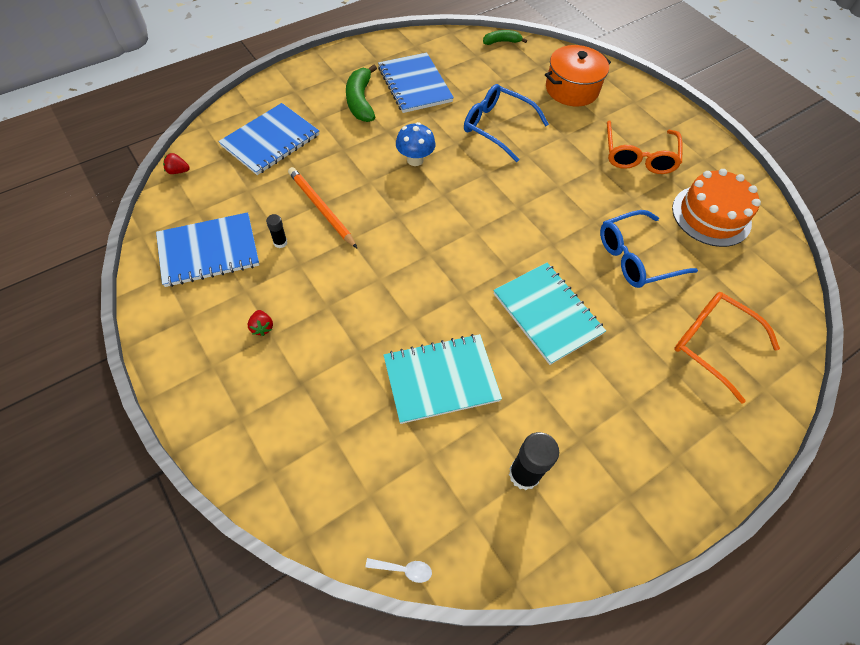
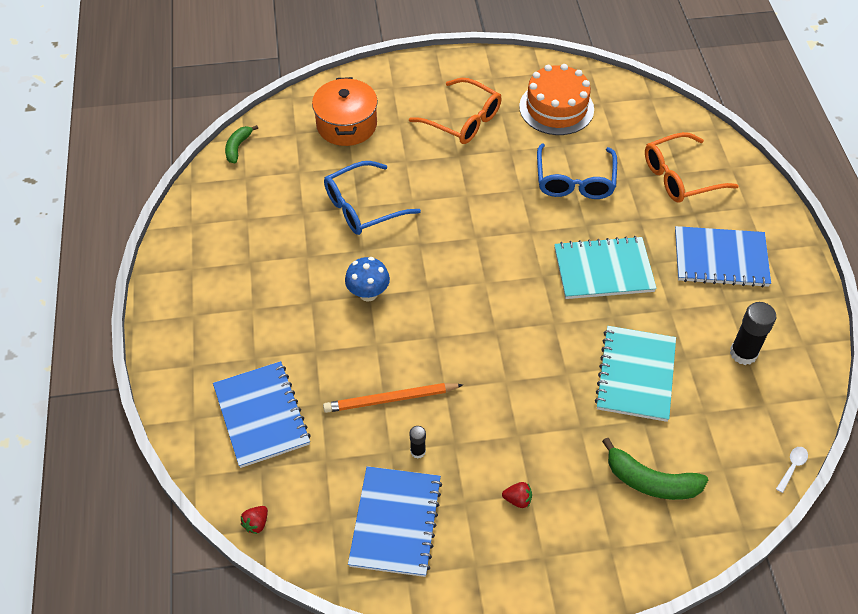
camera: 60 degrees left, 5 degrees down
green banana [346,64,377,122] -> green banana moved to [602,438,708,500]
blue notebook [378,53,454,113] -> blue notebook moved to [675,226,771,288]

